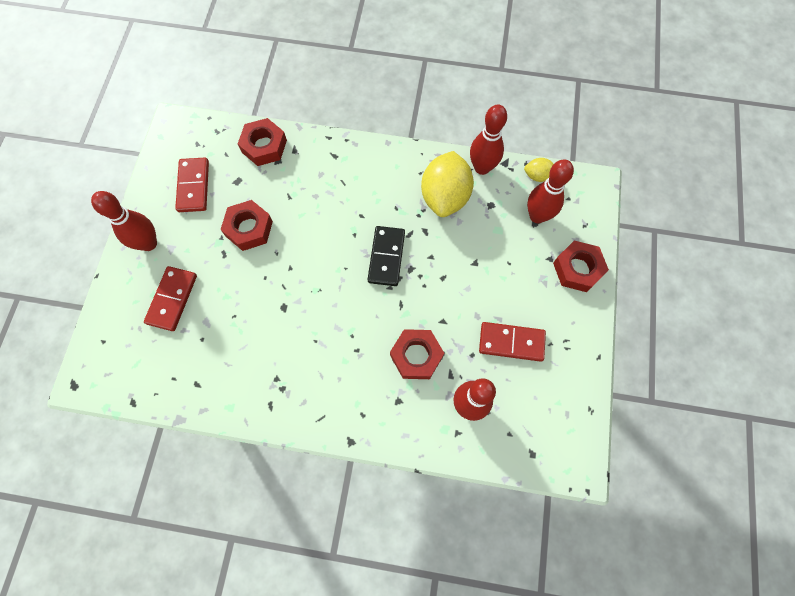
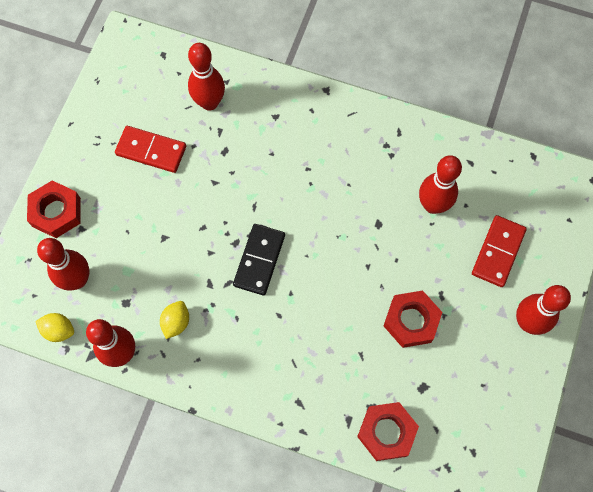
camera: 170 degrees left, 0 degrees up
red domino [175,158,209,212] -> none
red nut [390,329,444,379] -> none
yellow lemon [421,151,474,217] -> yellow lemon [160,301,189,339], size x0.47
none -> red bowling pin [419,155,462,214]

